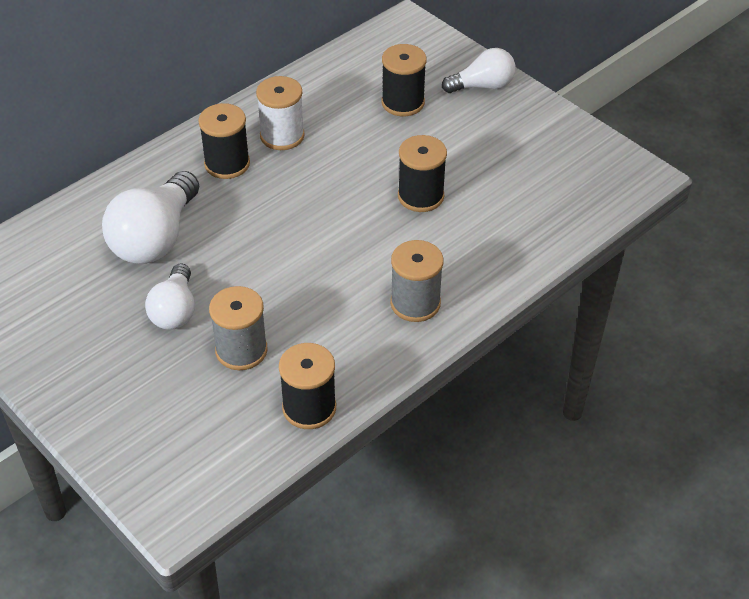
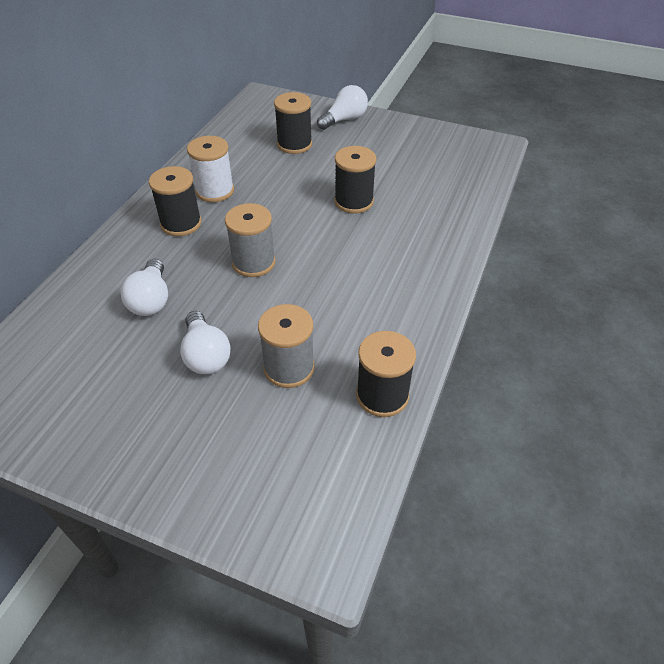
camera: 25 degrees left, 0 degrees up
white light bulb [102,171,199,264] -> white light bulb [121,259,168,316], size x0.62
grey spool [390,240,444,322] -> grey spool moved to [225,203,276,277]

